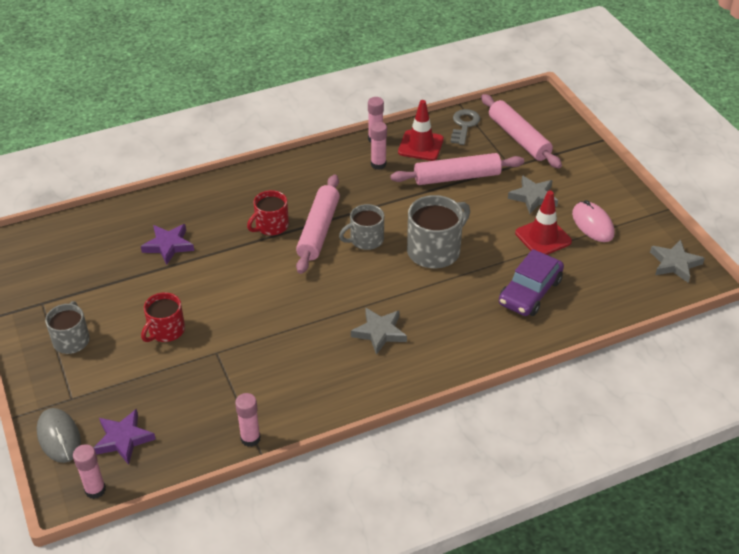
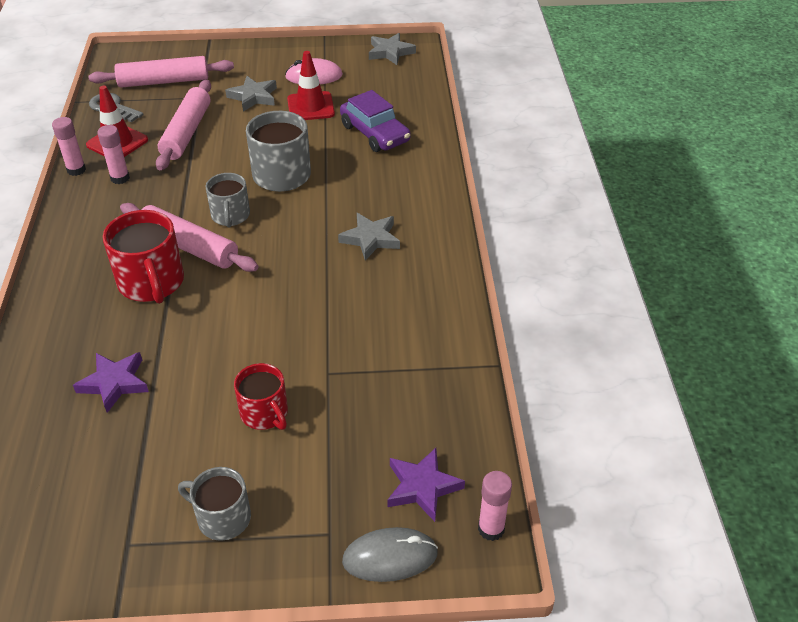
camera: 70 degrees left, 0 degrees up
pink glue stick [235,393,261,447] -> none
red mug [247,190,289,235] -> red mug [103,210,184,304], size x1.58

